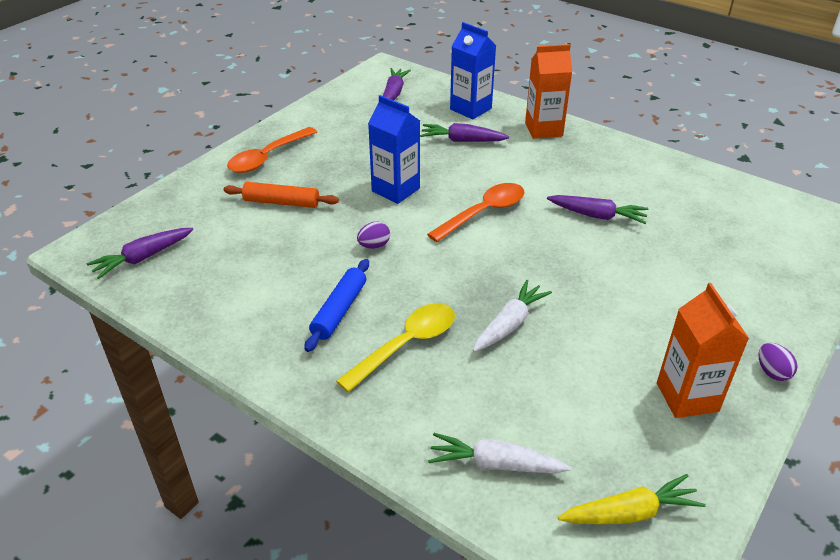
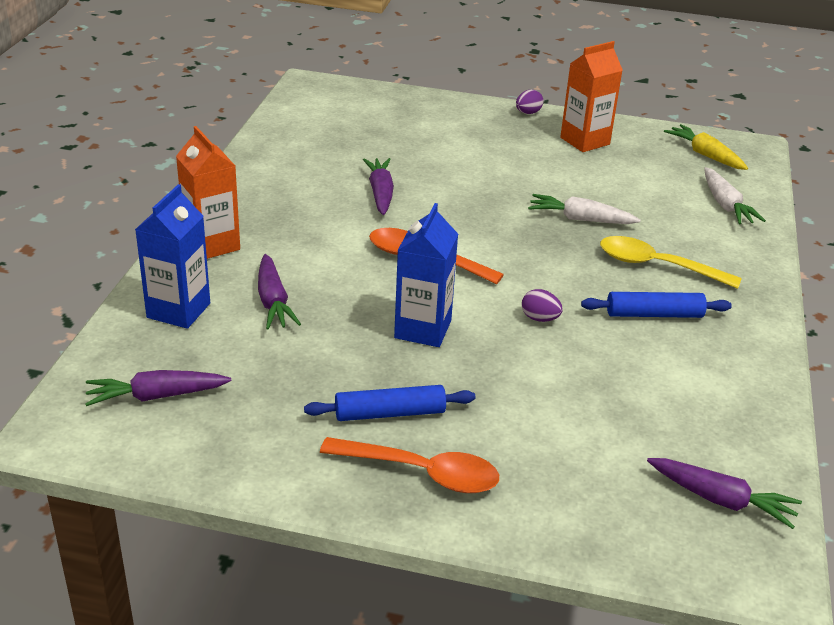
camera: 115 degrees left, 5 degrees down
orange rolling pin [223,182,339,208] -> none
none -> blue rolling pin [304,385,475,421]

